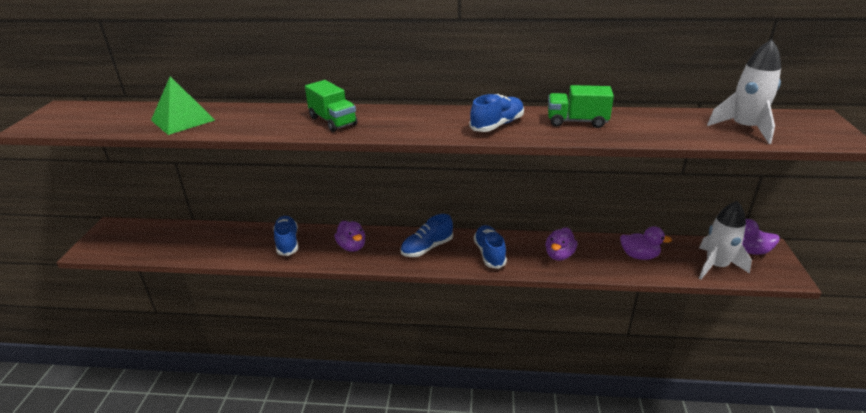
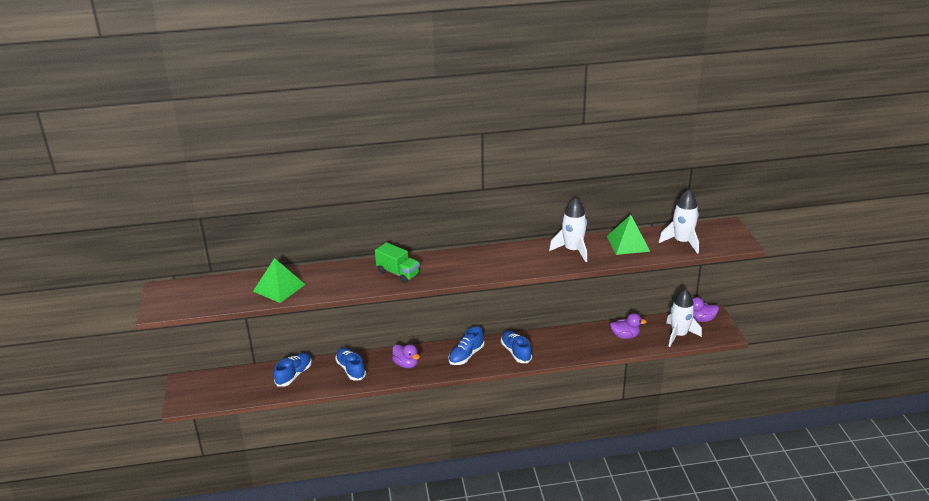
camera: 15 degrees left, 0 degrees up
blue shoe [469,94,524,132] -> blue shoe moved to [274,353,312,386]
purple duck [545,227,577,261] -> none
green truck [548,85,614,128] -> white rocket [549,197,587,262]
none -> green pyramid [607,215,650,255]

